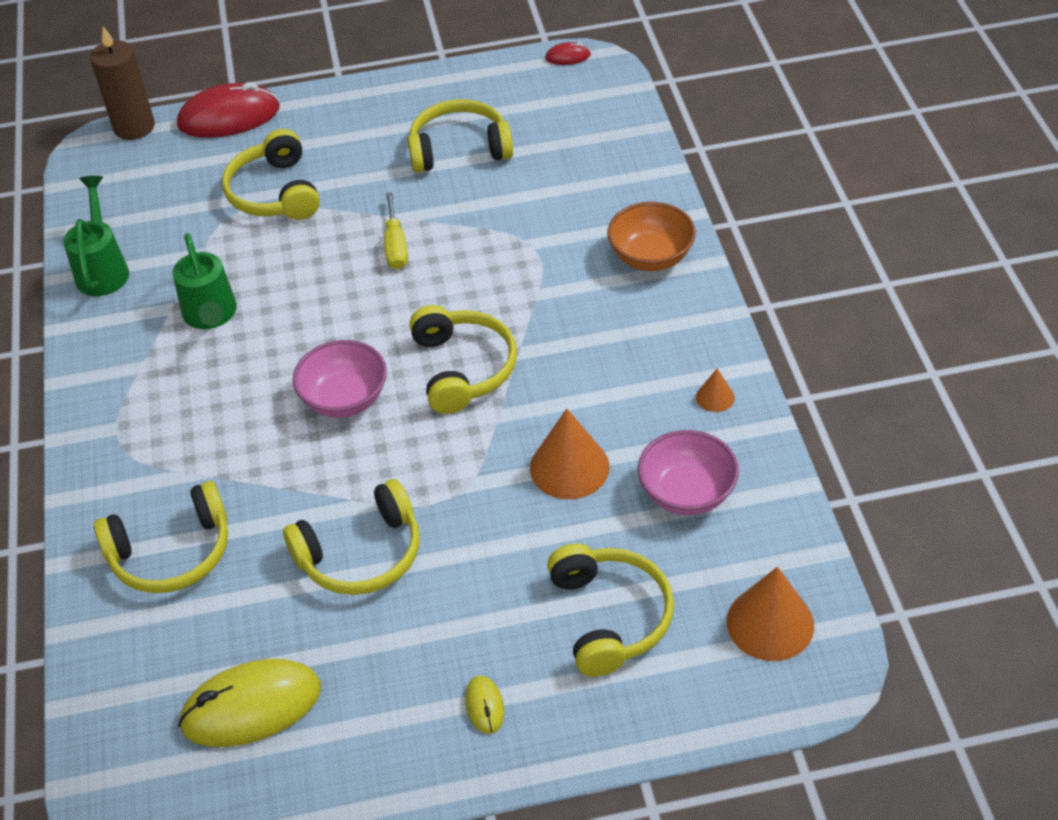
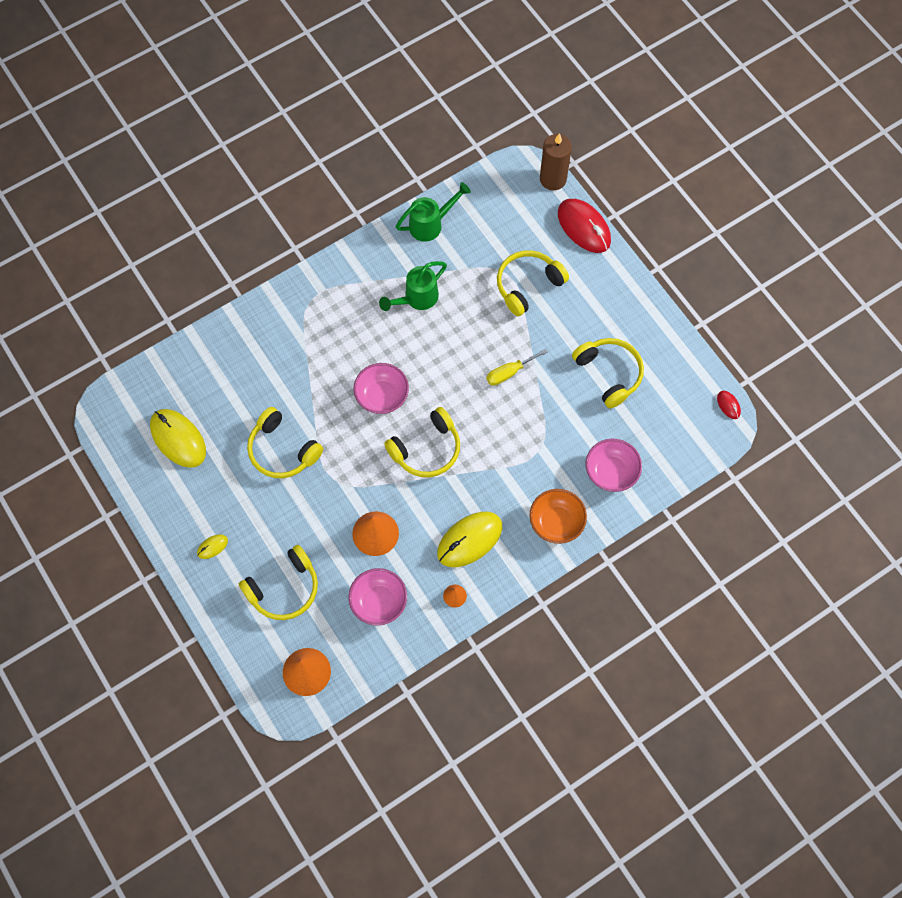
camera: 65 degrees right, 20 degrees up
yellow headphones [94,481,228,593] -> none
none -> yellow mouse [437,512,502,567]
none -> pink bowl [586,439,642,492]

